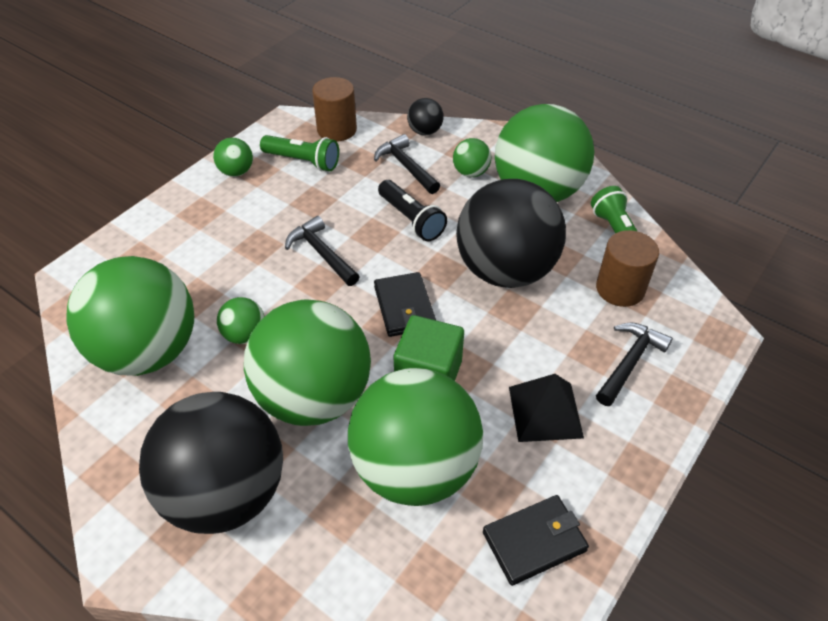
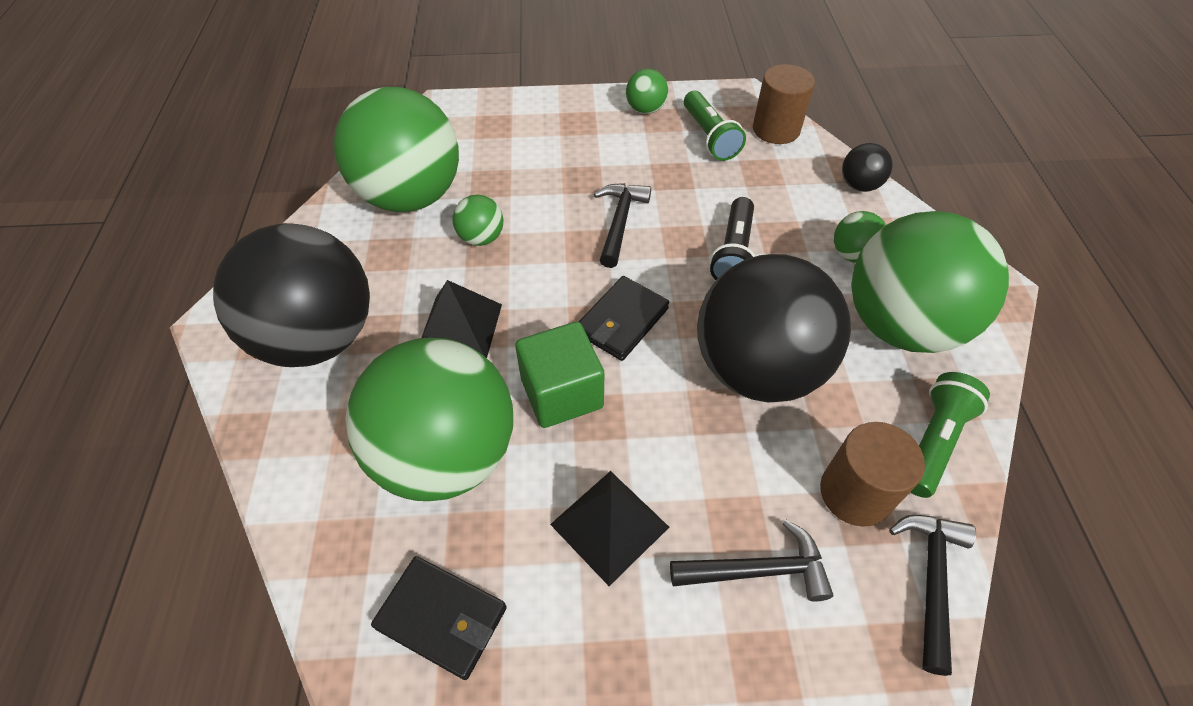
camera: 50 degrees right, 5 degrees up
green ball [244,299,371,426] -> black pyramid [421,280,502,358]
black hammer [374,134,440,194] -> black hammer moved to [889,515,976,676]

